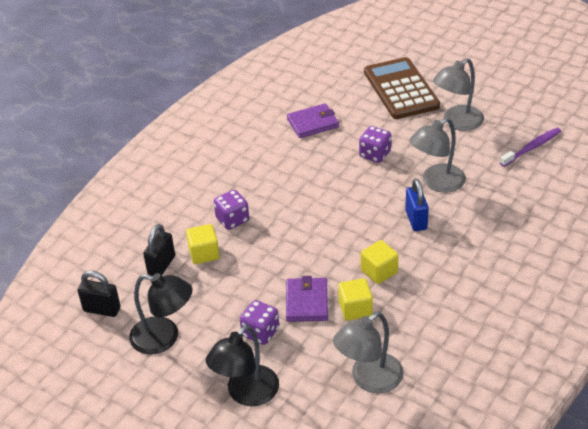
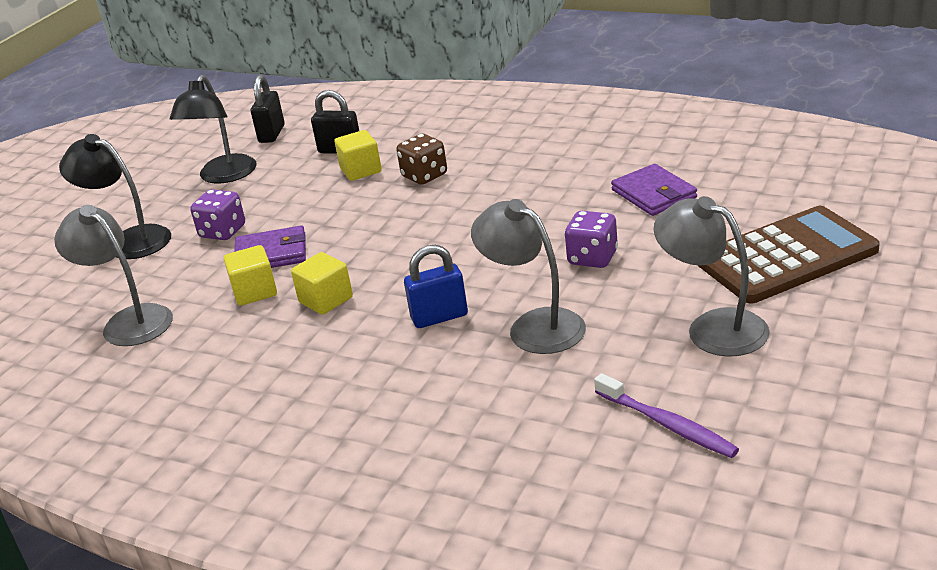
camera: 85 degrees right, 10 degrees down
purple dice [214,190,249,230] -> brown dice [396,134,447,185]

